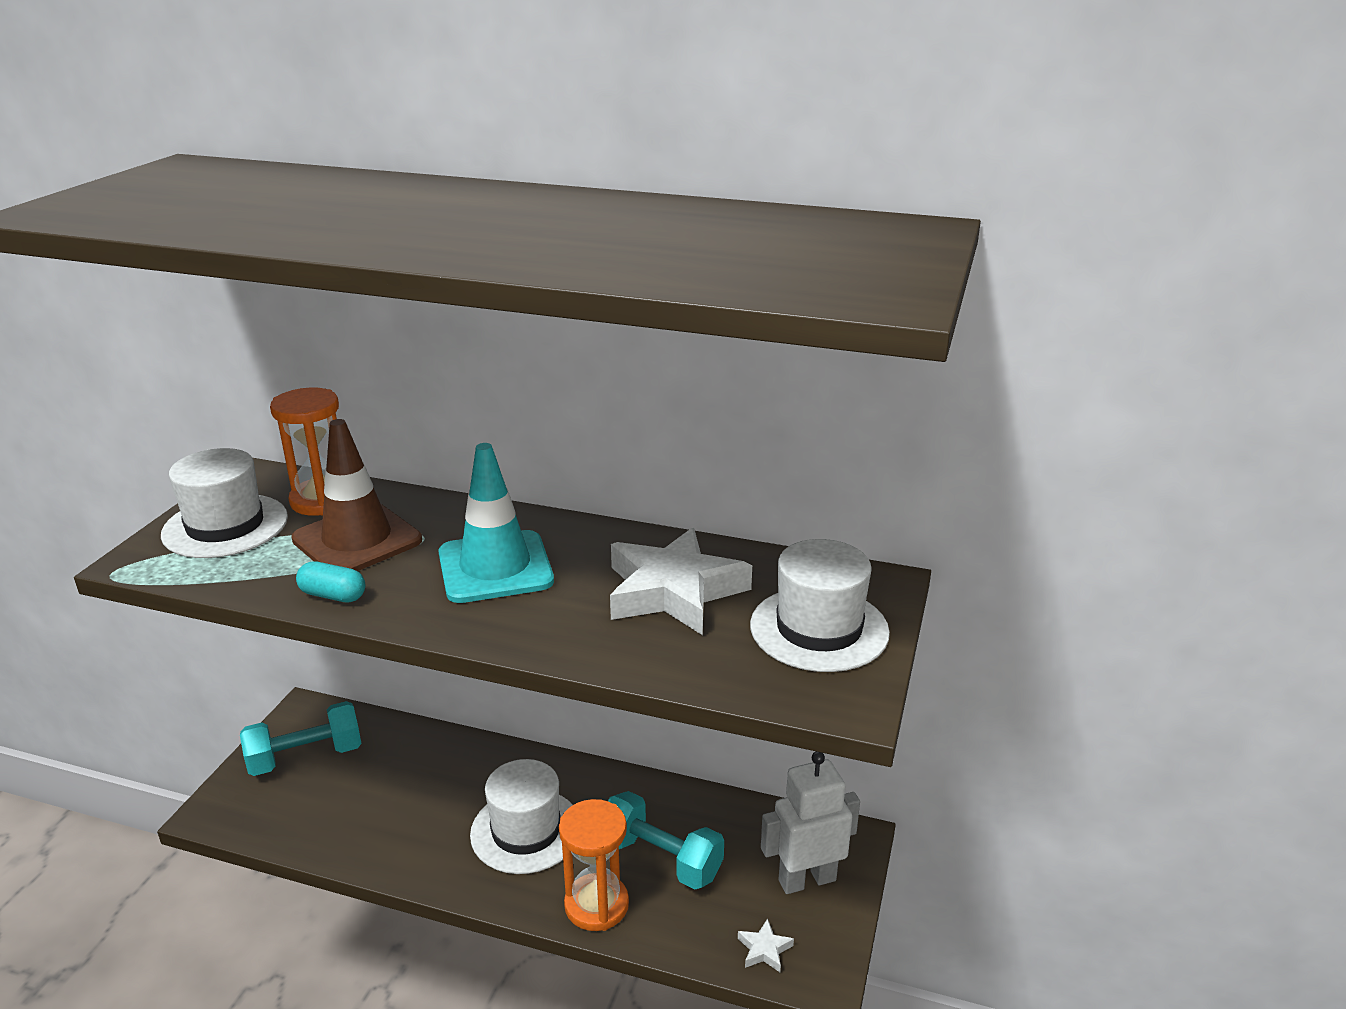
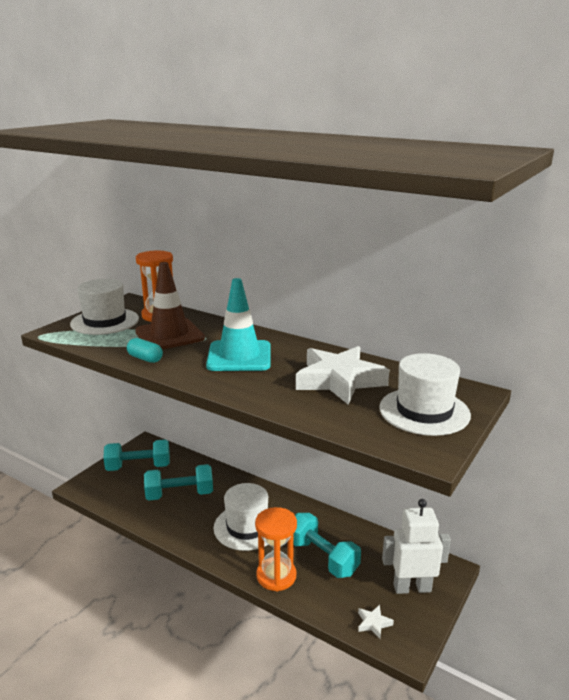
camera: 15 degrees right, 5 degrees down
none -> turquoise dumbbell [144,464,213,501]

